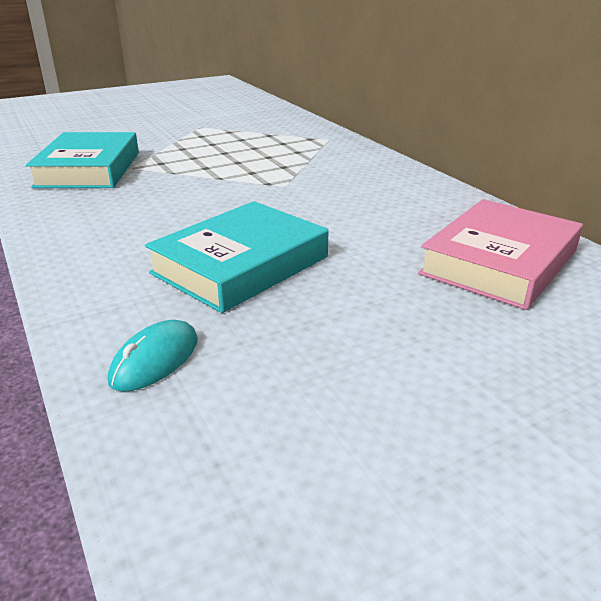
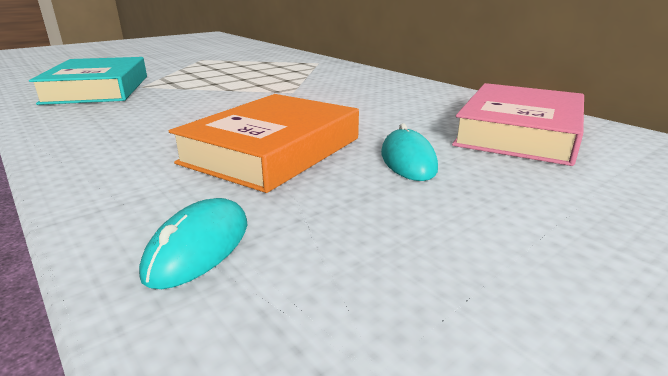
camera: 10 degrees left, 5 degrees down
turquoise book [145,201,328,313] -> orange book [169,94,359,193]
none -> turquoise mouse [381,123,438,181]

